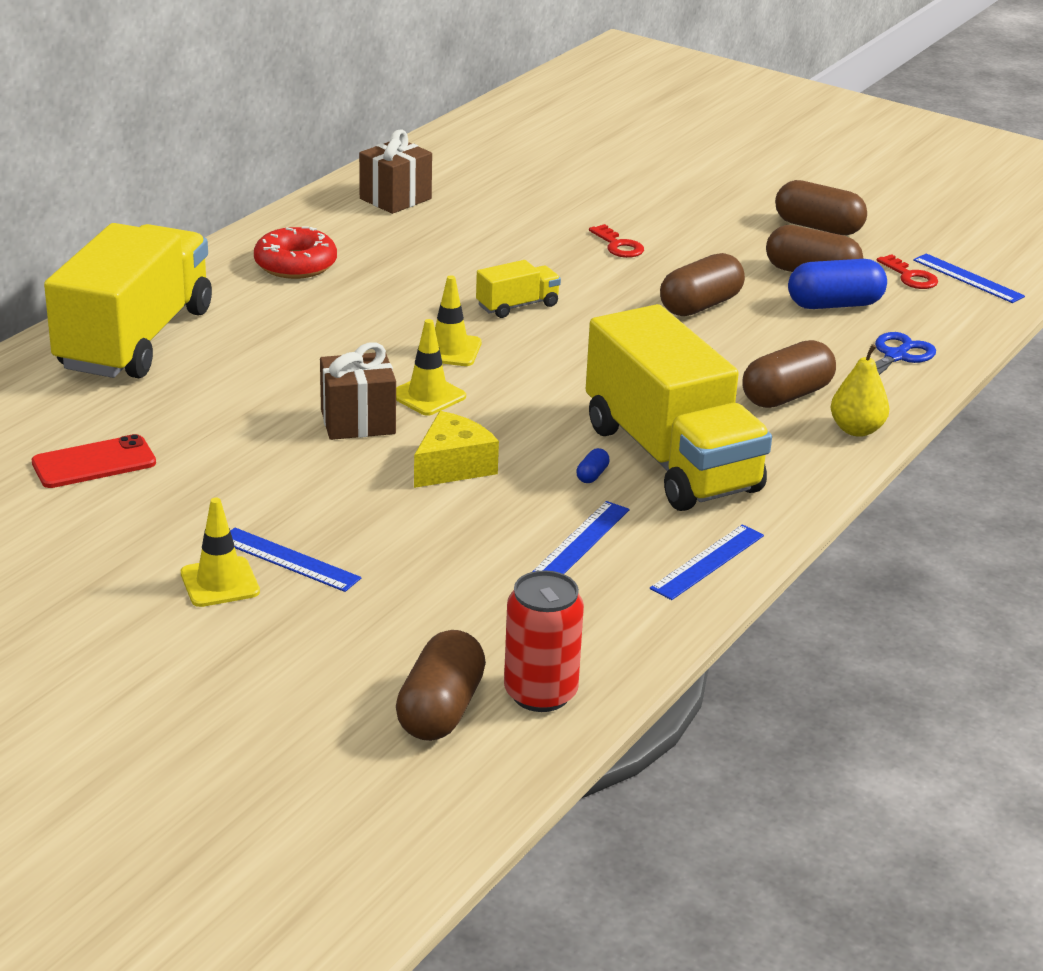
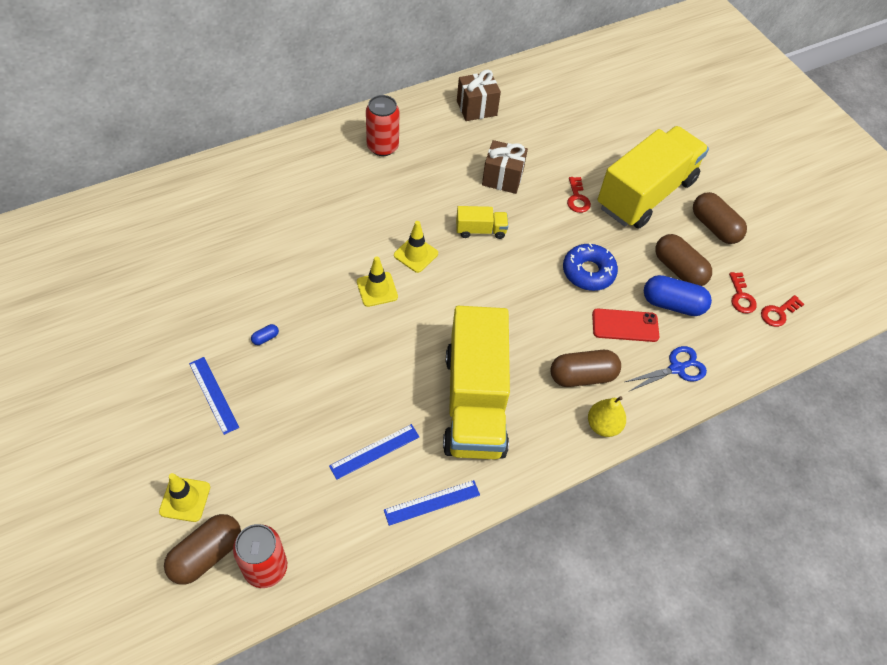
camera: 25 degrees right, 25 degrees up
red phone [32,434,156,488] -> red phone moved to [592,309,659,342]
yellow truck [44,223,212,378] -> yellow truck moved to [598,126,709,229]
yellow traffic cone [181,498,260,607] -> yellow traffic cone moved to [159,473,210,522]
red donut [254,226,337,279] -> red can [366,95,400,156]
brown gift [320,343,396,440] -> brown gift moved to [482,140,528,194]
yellow cheese [414,411,499,488] -> none
blue capsule [576,448,610,483] -> blue capsule moved to [251,324,279,345]
brown capsule [660,253,745,316] -> blue donut [563,243,618,291]
blue ruler [913,253,1025,303] -> red key [761,295,804,327]

